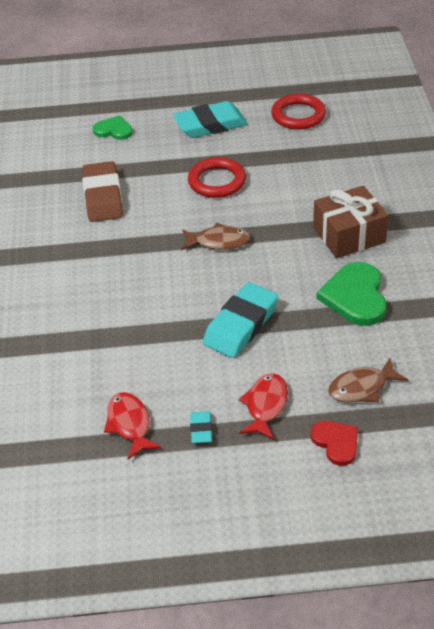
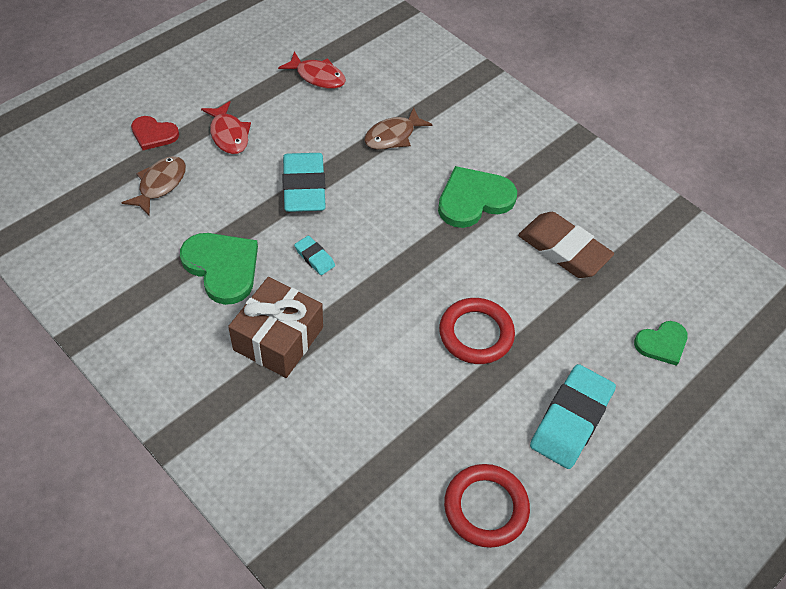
camera: 135 degrees right, 10 degrees up
brown fish [181,223,251,250] -> brown fish moved to [364,108,433,150]
turquoise eraser [190,411,212,443] -> turquoise eraser moved to [294,236,335,275]
none -> green heart [438,166,517,228]

